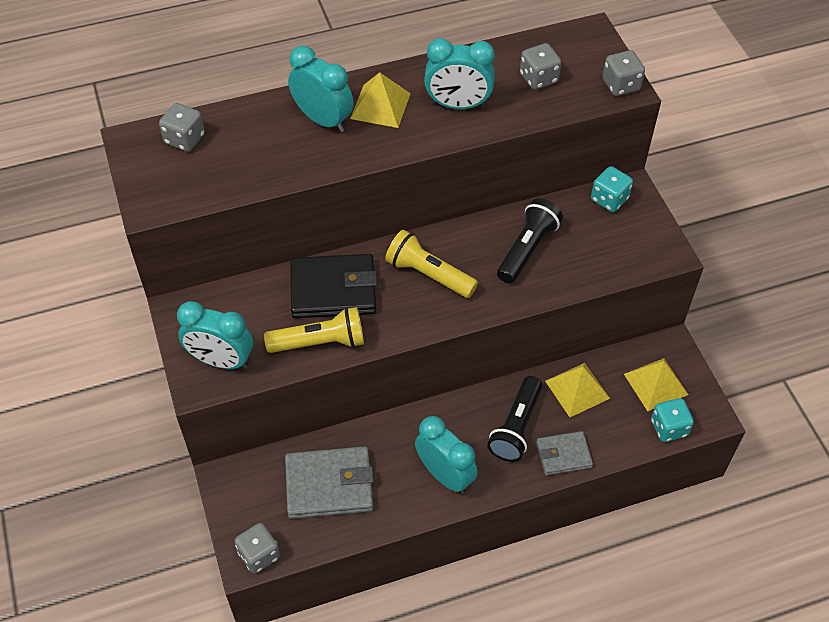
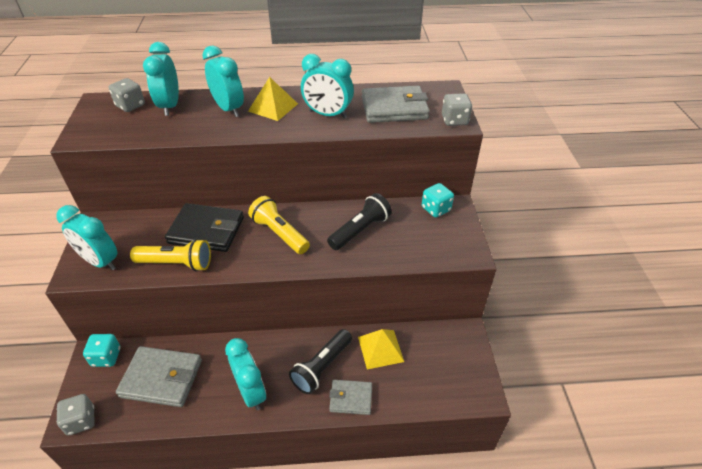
camera: 15 degrees right, 10 degrees down
grey dice [520,43,561,90] -> grey wallet [362,86,430,123]
yellow pyramid [624,358,688,411] -> none
turquoise dice [651,398,694,442] -> turquoise dice moved to [83,334,120,367]
none -> turquoise clock [143,42,179,116]

